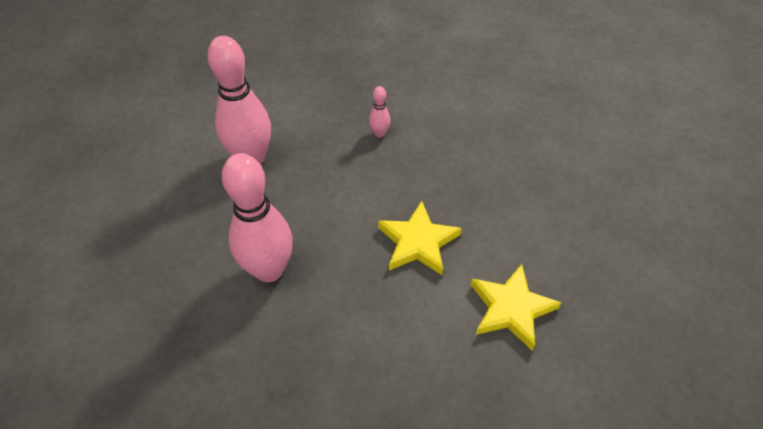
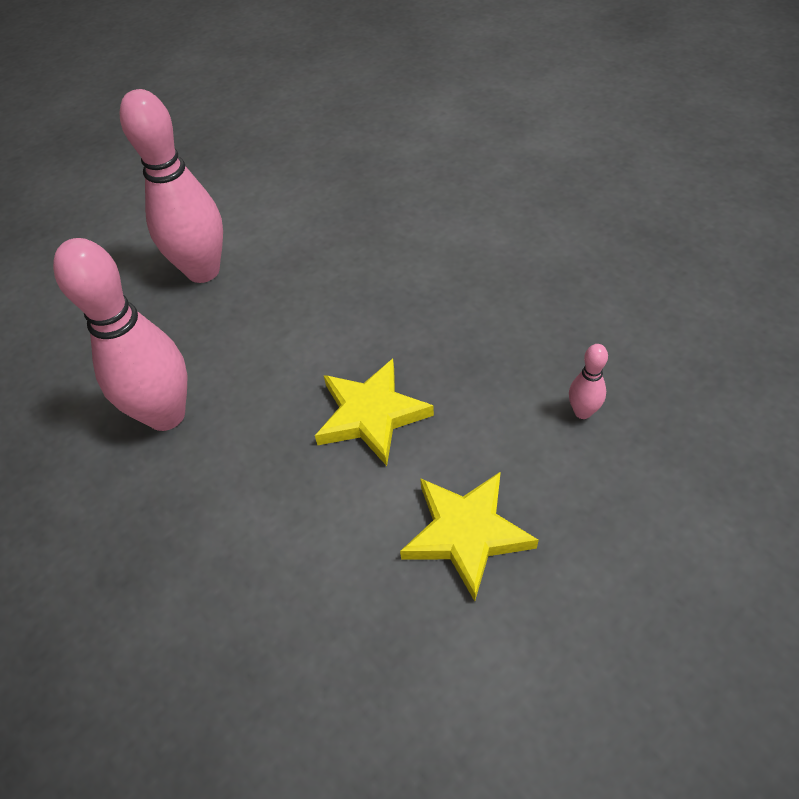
camera: 20 degrees right, 0 degrees up
pink bowling pin [369,86,391,138] -> pink bowling pin moved to [569,344,608,419]

